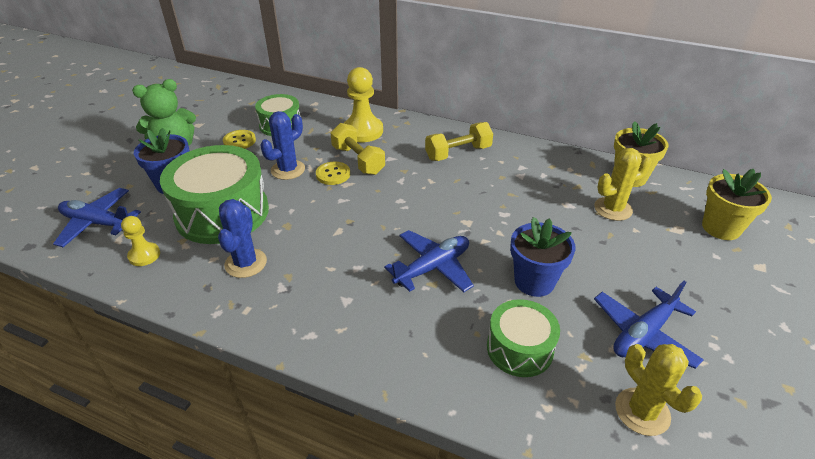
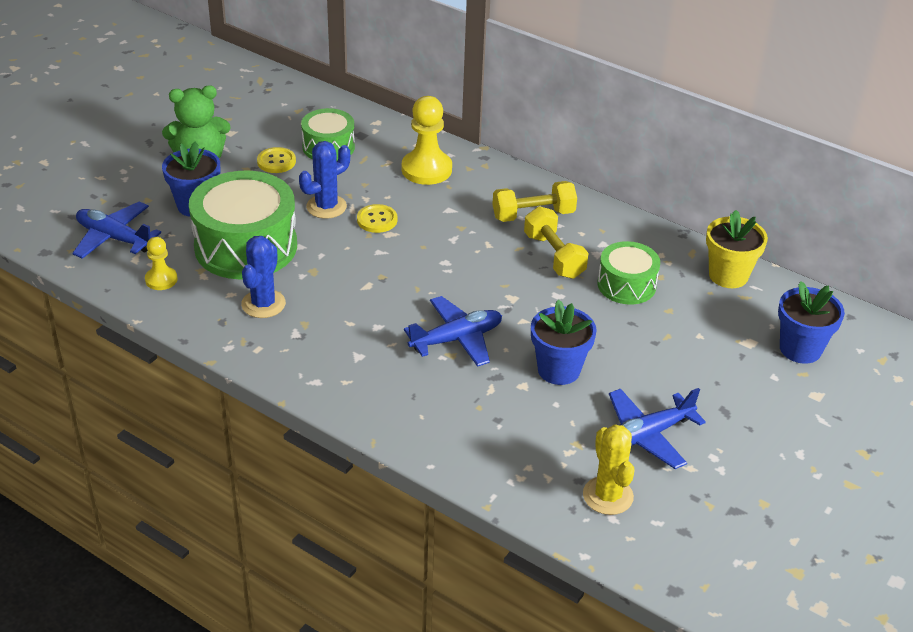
camera: 10 degrees right, 0 degrees up
yellow dumbbell [331,123,385,175] -> yellow dumbbell moved to [524,206,589,279]
green drum [487,299,560,377] -> green drum moved to [597,241,660,305]
yellow cactus [594,148,651,221] -> none
yellow flower pot [702,169,772,240] -> blue flower pot [778,281,845,364]

